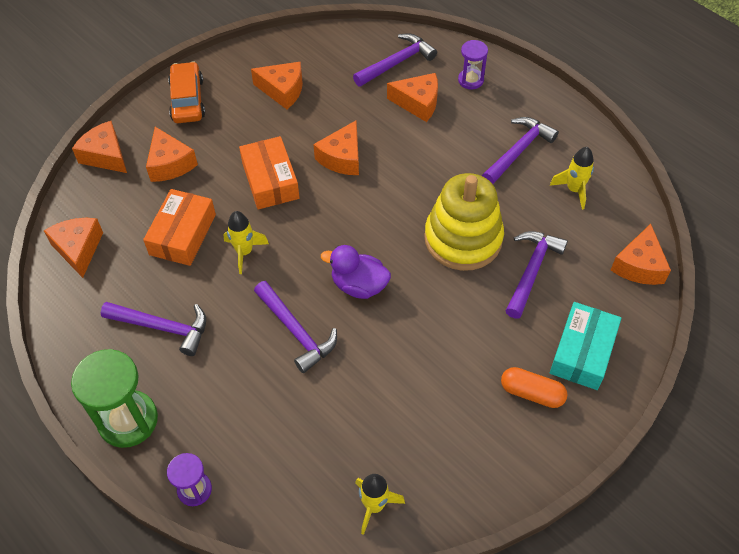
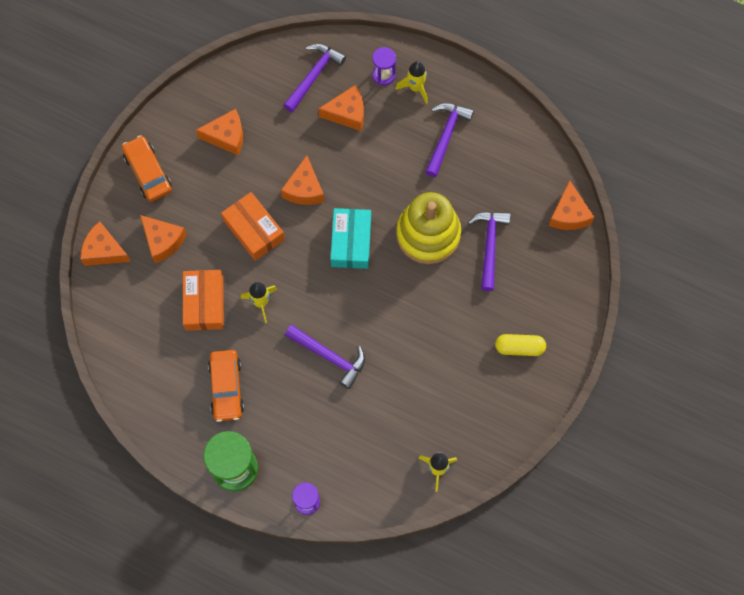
camera: 20 degrees left, 15 degrees up
orange cheese [44,218,103,278] -> none
purple hammer [101,302,206,356] -> orange car [208,350,244,422]
purple duck [321,245,391,299] -> none
orange capsule [501,367,568,408] -> yellow capsule [495,334,546,356]
yellow rocket [550,147,594,210] -> yellow rocket moved to [395,61,428,104]
turquoise box [550,302,621,390] -> turquoise box moved to [330,208,371,269]

